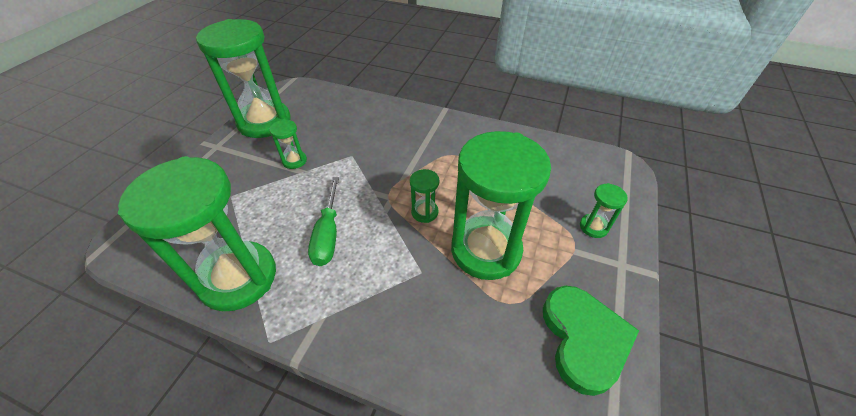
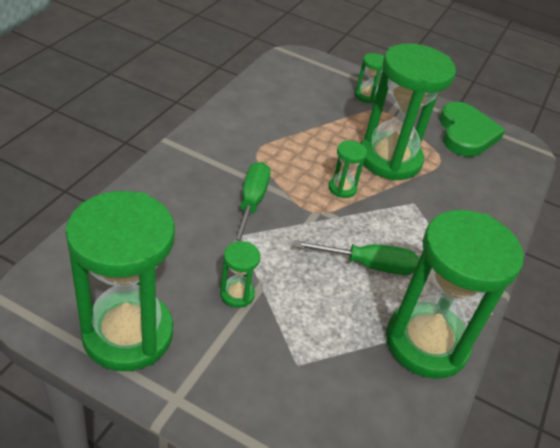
camera: 90 degrees left, 5 degrees down
green heart [543,286,639,396] -> green heart turned 90 degrees clockwise [439,102,505,157]
none -> green screwdriver [233,162,271,243]

